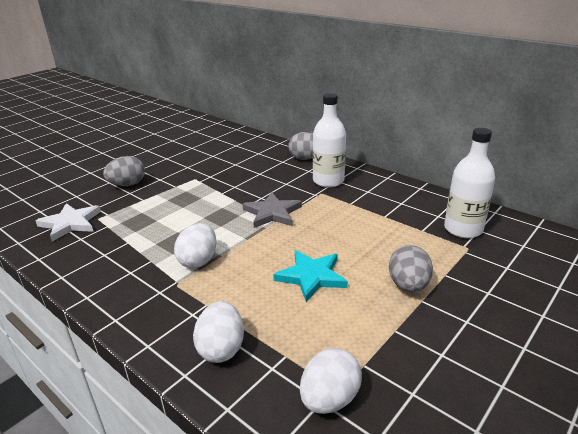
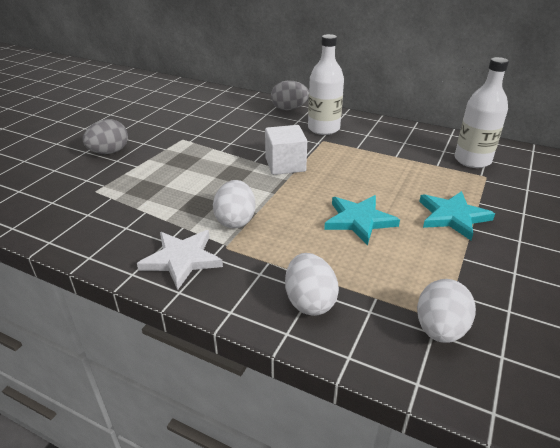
camera: 15 degrees left, 5 degrees up
white star [36,203,101,242] -> white star moved to [137,230,223,290]
grey star [243,192,302,228] -> white cube [265,125,307,175]
grey egg [389,245,433,293] -> turquoise star [419,191,495,240]

